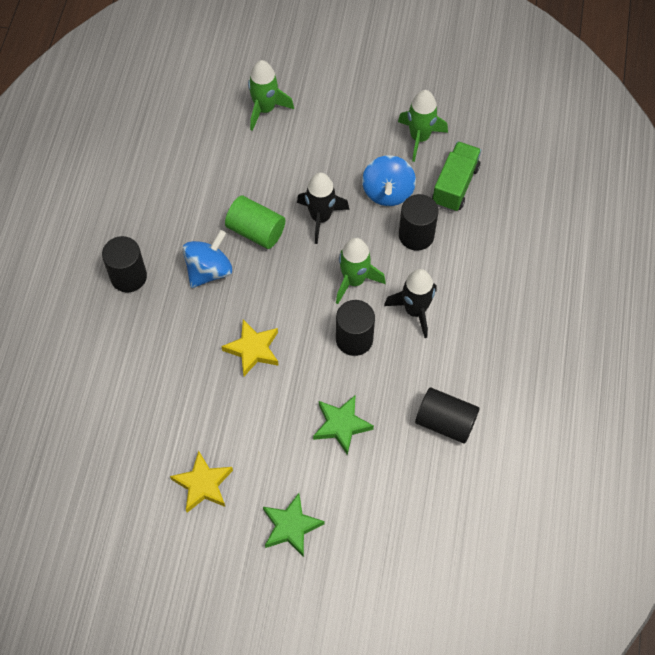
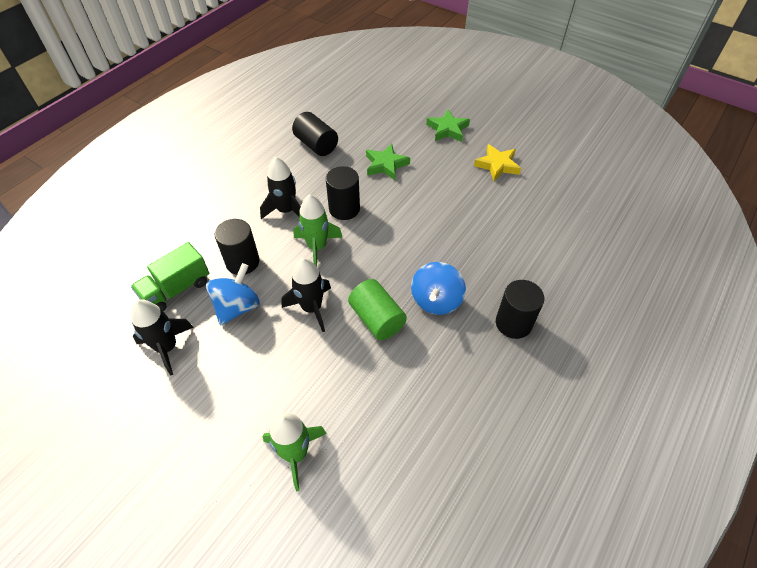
camera: 155 degrees left, 10 degrees down
blue spinning top [183,230,232,288] -> blue spinning top turned 45 degrees counterclockwise [411,262,466,315]
yellow star [221,320,279,376] -> none
green rocket [398,90,448,162] -> black rocket [131,300,194,376]

